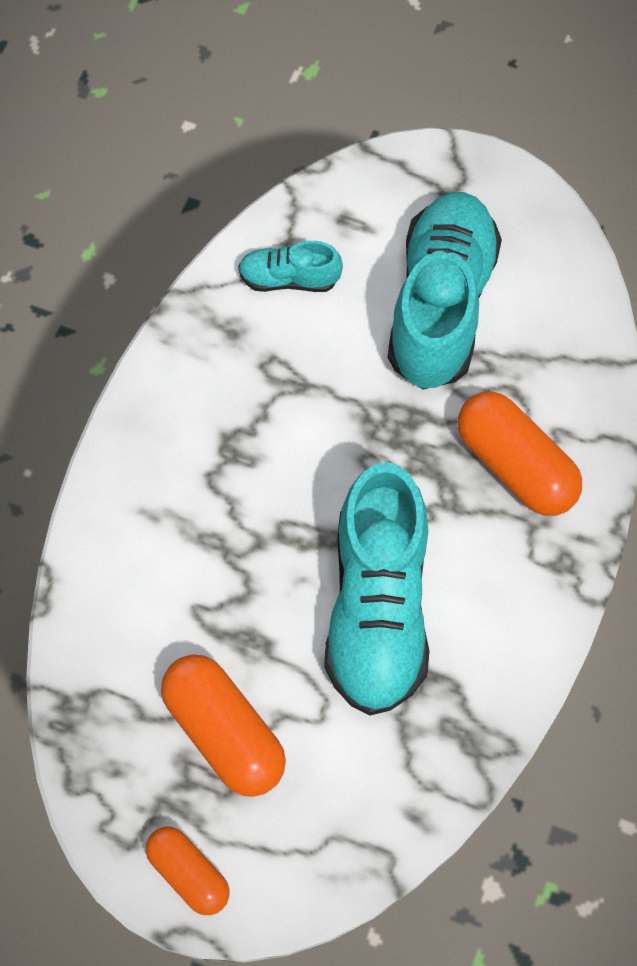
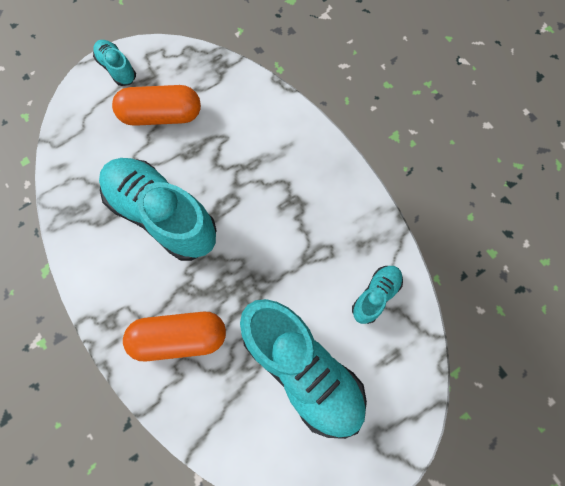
camera: 125 degrees right, 5 degrees up
orange capsule [146,827,230,915] -> turquoise shoe [93,40,136,86]

